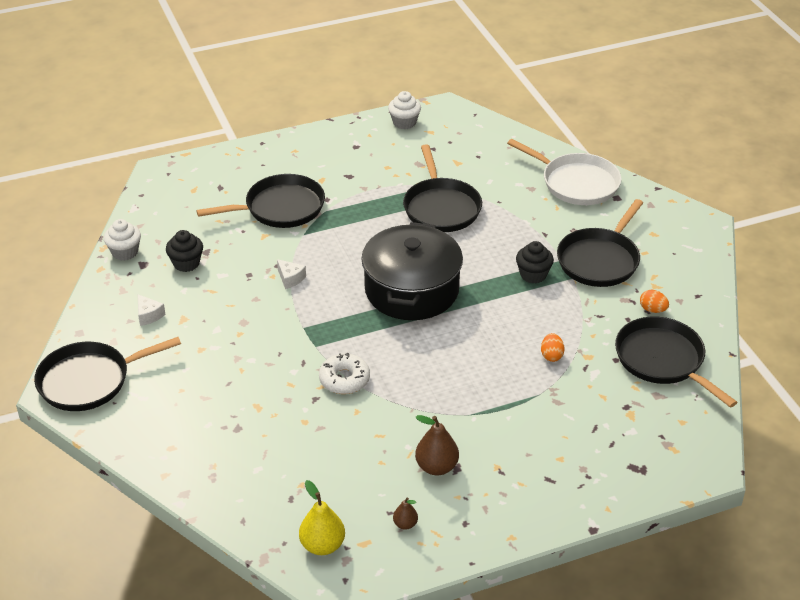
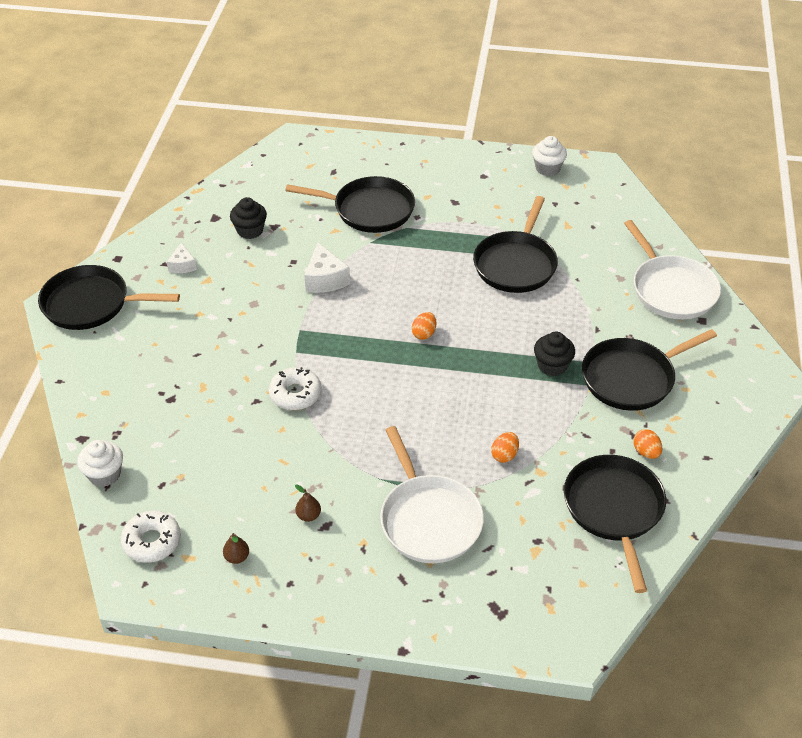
camera: 30 degrees right, 5 degrees up
white cupcake [104,219,141,261] -> white cupcake moved to [77,440,123,487]
white cheese [277,259,306,289] -> white cheese [304,243,350,293], size x1.61
yellow pear [299,480,345,555] -> white donut [121,511,181,563]
black pot [361,222,463,320] -> orange egg [412,312,437,340]
brown pear [415,415,459,475] -> brown pear [295,484,321,522], size x0.55
none -> white pan [380,426,484,563]

